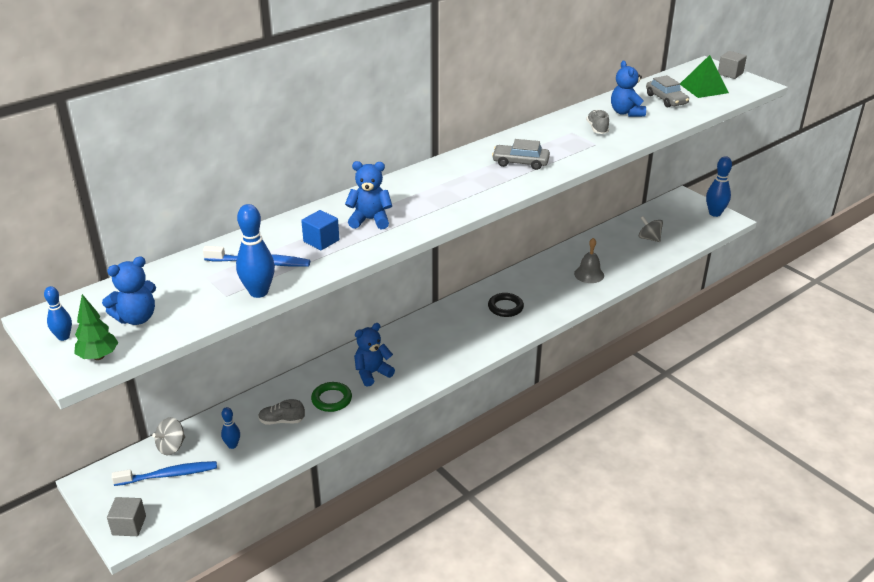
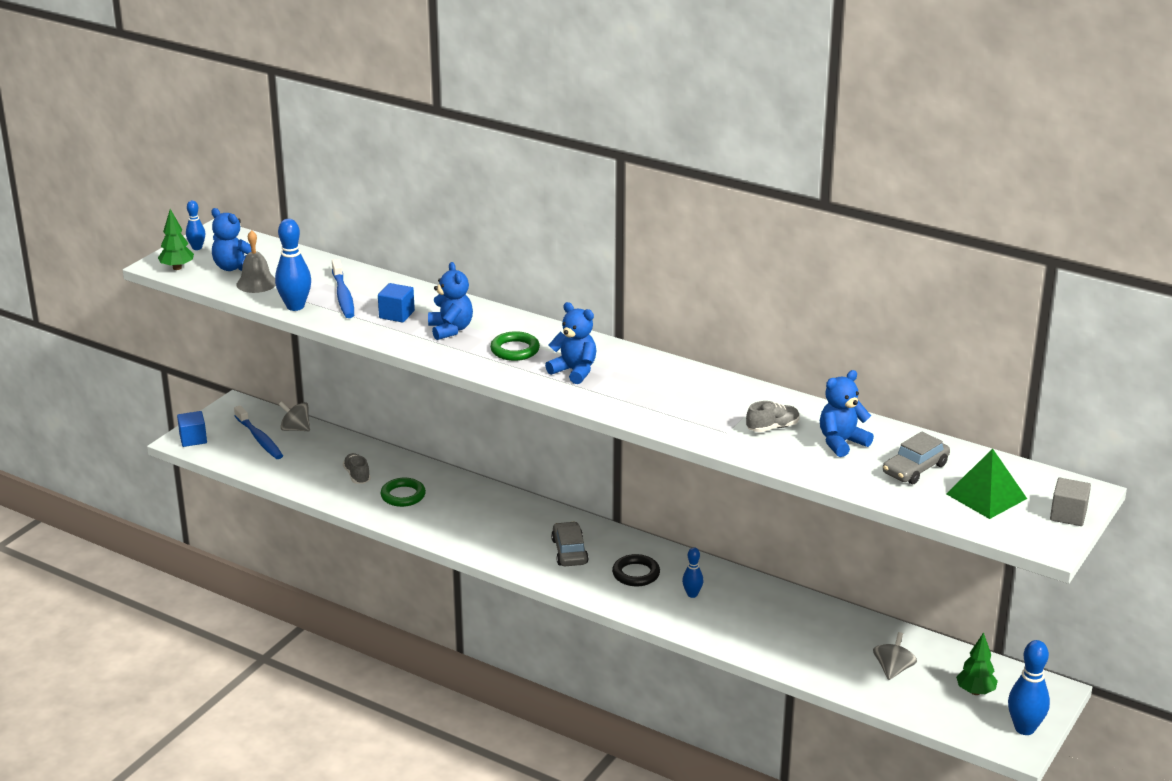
camera: 70 degrees right, 5 degrees down
grey cube [107,497,146,536] -> blue cube [177,411,207,447]
blue bowling pin [221,407,240,449] -> blue bowling pin moved to [682,547,703,598]
blue teddy bear [354,323,395,387] -> blue teddy bear moved to [545,302,597,384]
grey car [492,139,550,170] -> grey car moved to [551,522,589,566]
grey bell [574,238,604,283] -> grey bell moved to [236,230,276,293]
none -> green ring [490,331,540,361]
none -> green tree [956,632,998,695]

